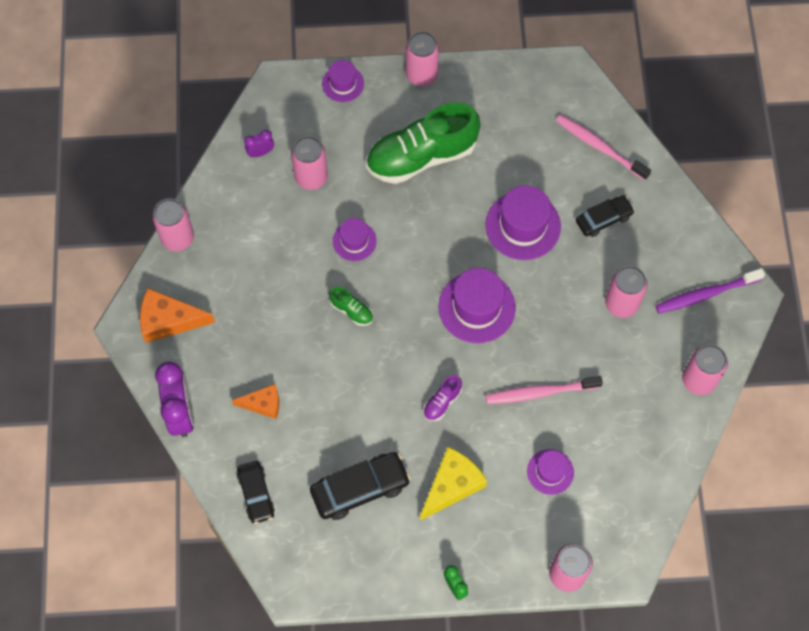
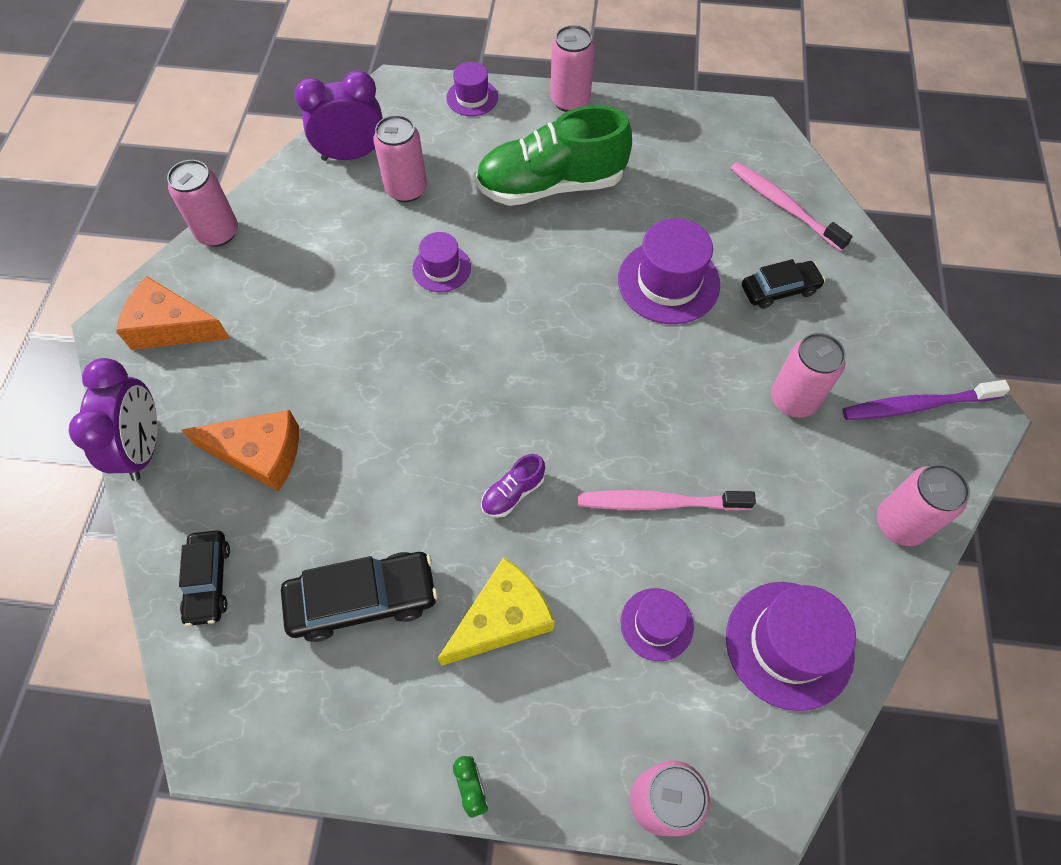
camera: 10 degrees right, 5 degrees down
orange cheese [232,384,279,419] -> orange cheese [182,410,299,492], size x1.59
purple clock [244,130,274,157] -> purple clock [295,70,383,161], size x2.06
green shoe [329,287,373,326] -> none
purple hat [438,268,516,343] -> purple hat moved to [726,582,856,711]

